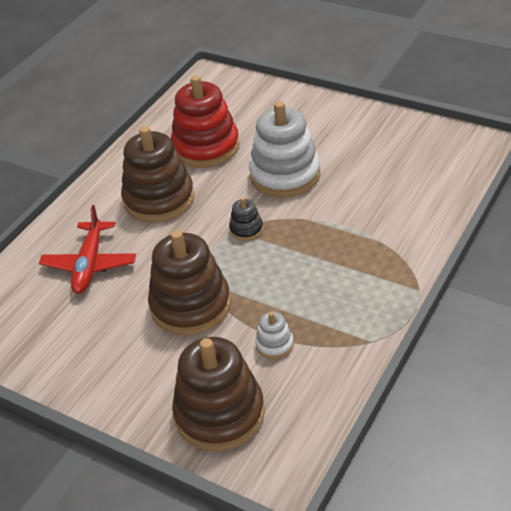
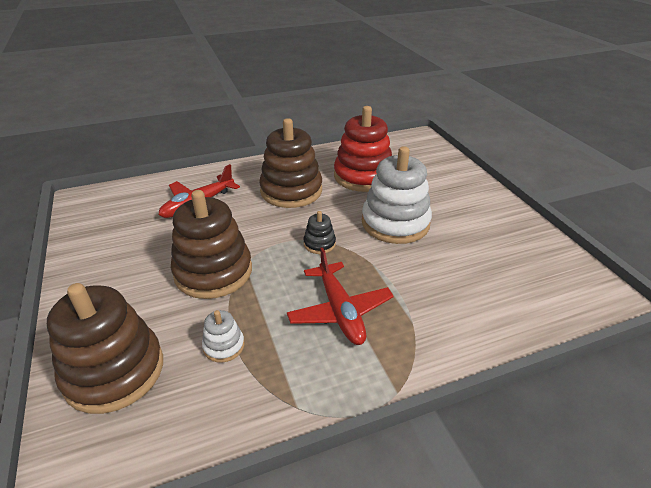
camera: 35 degrees right, 5 degrees down
none -> red plane [287,247,394,345]

